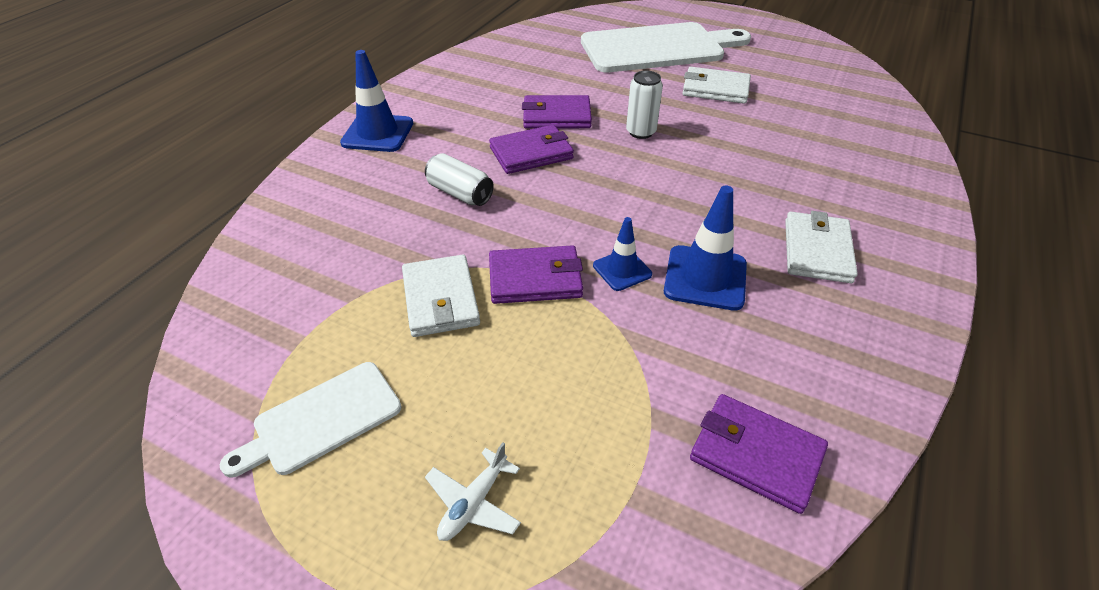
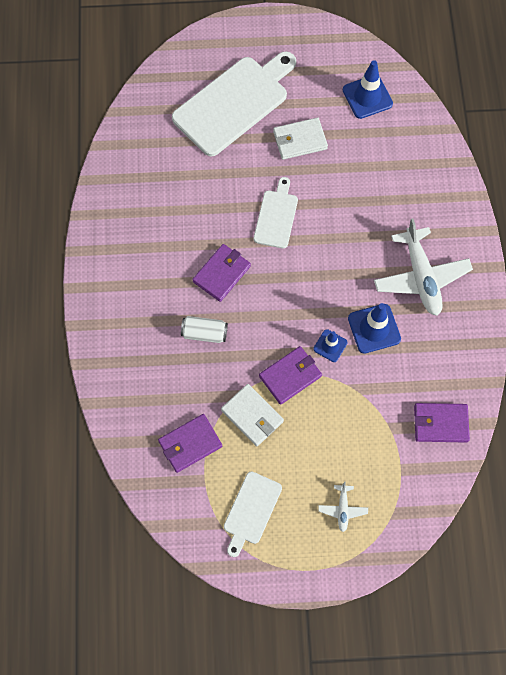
camera: 30 degrees left, 25 degrees up
blue traffic cone [340,50,413,152] -> blue traffic cone moved to [343,60,393,119]
purple wallet [522,95,592,129] -> purple wallet moved to [158,414,222,473]
white can [626,71,663,139] -> white cutting board [254,177,298,248]
white wallet [785,211,858,283] -> white plane [374,218,473,316]

